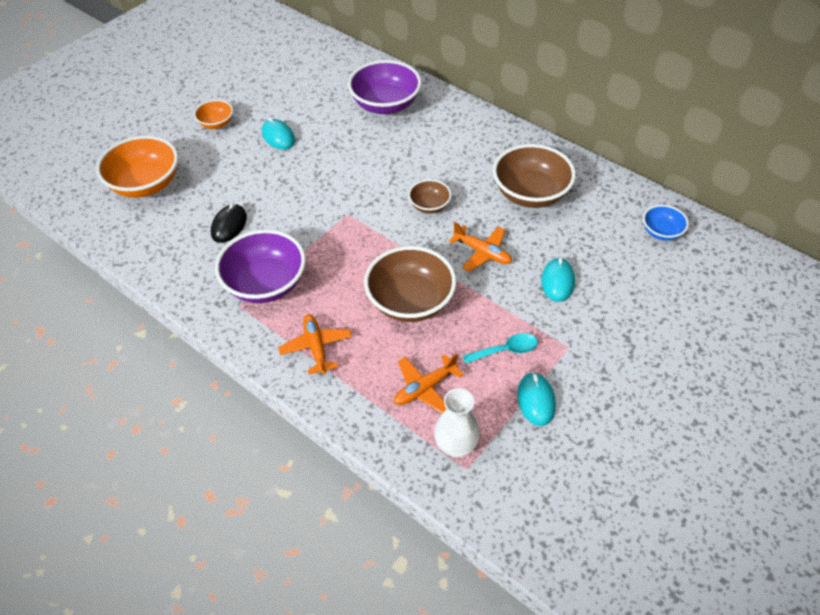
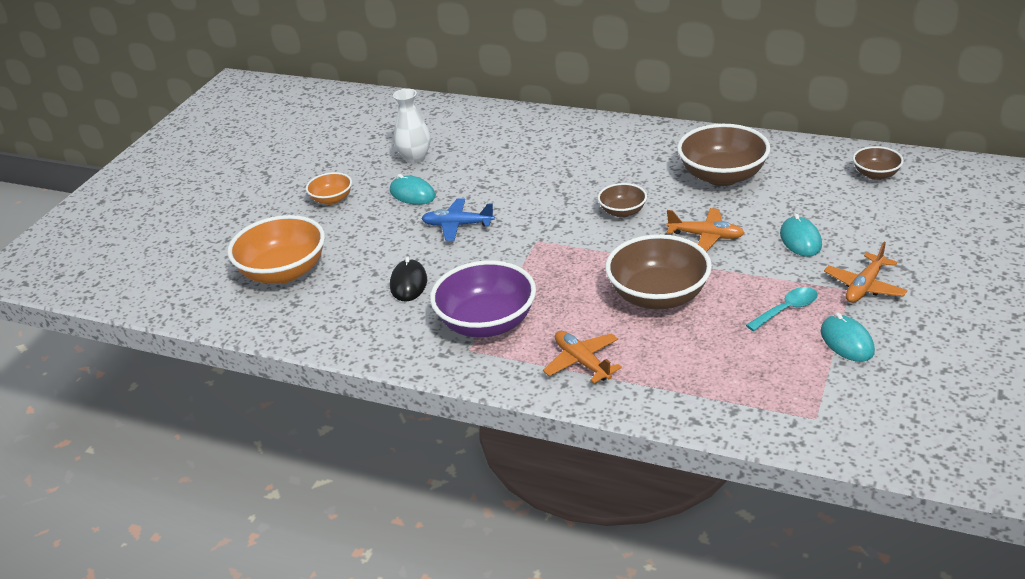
camera: 15 degrees left, 15 degrees down
purple bowl [348,60,422,114] -> none
orange plane [394,353,464,413] -> orange plane moved to [824,242,908,303]
white vase [434,388,480,457] -> white vase moved to [393,89,431,164]
blue bowl [643,205,689,241] -> brown bowl [853,146,904,180]
none -> blue plane [421,199,495,241]

